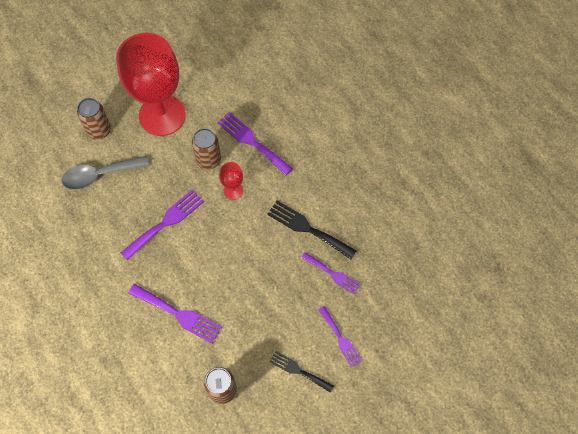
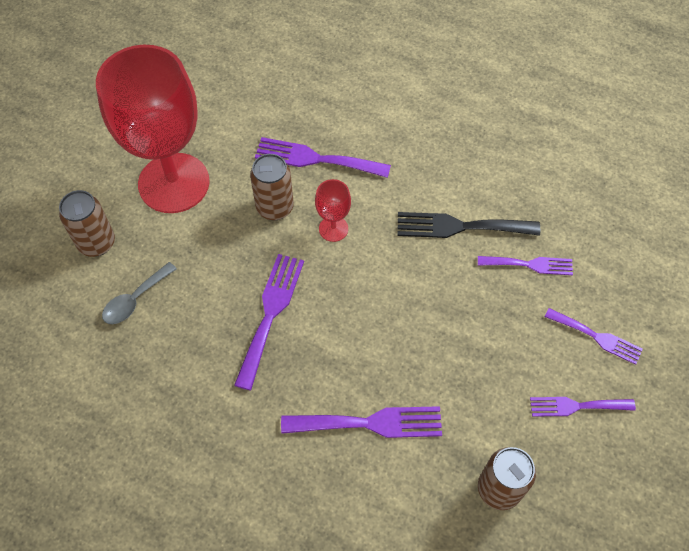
camera: 30 degrees left, 5 degrees down
grey spoon [61,156,149,190] -> grey spoon [102,262,177,324], size x0.65
black fork [270,351,334,393] -> purple fork [530,397,636,417]

